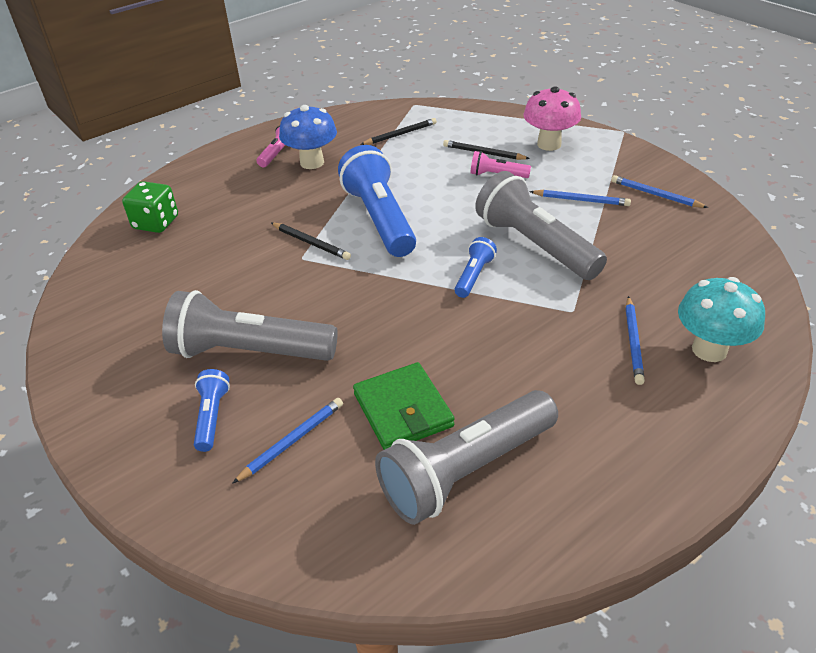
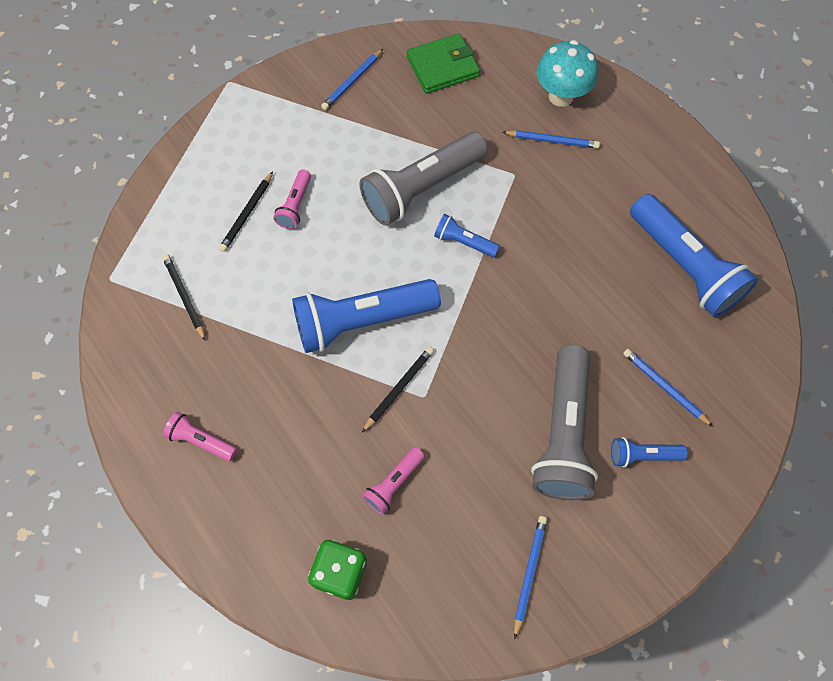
camera: 90 degrees left, 25 degrees up
blue mushroom [279,105,337,169] -> none
green wallet [353,362,455,450] -> green wallet moved to [407,33,480,94]
grey flashlight [375,390,558,525] -> blue flashlight [630,194,758,317]
pink mushroom [524,86,581,151] -> none
blue pencil [529,190,631,206] -> blue pencil moved to [514,516,547,639]
none -> pink flashlight [362,447,425,515]

